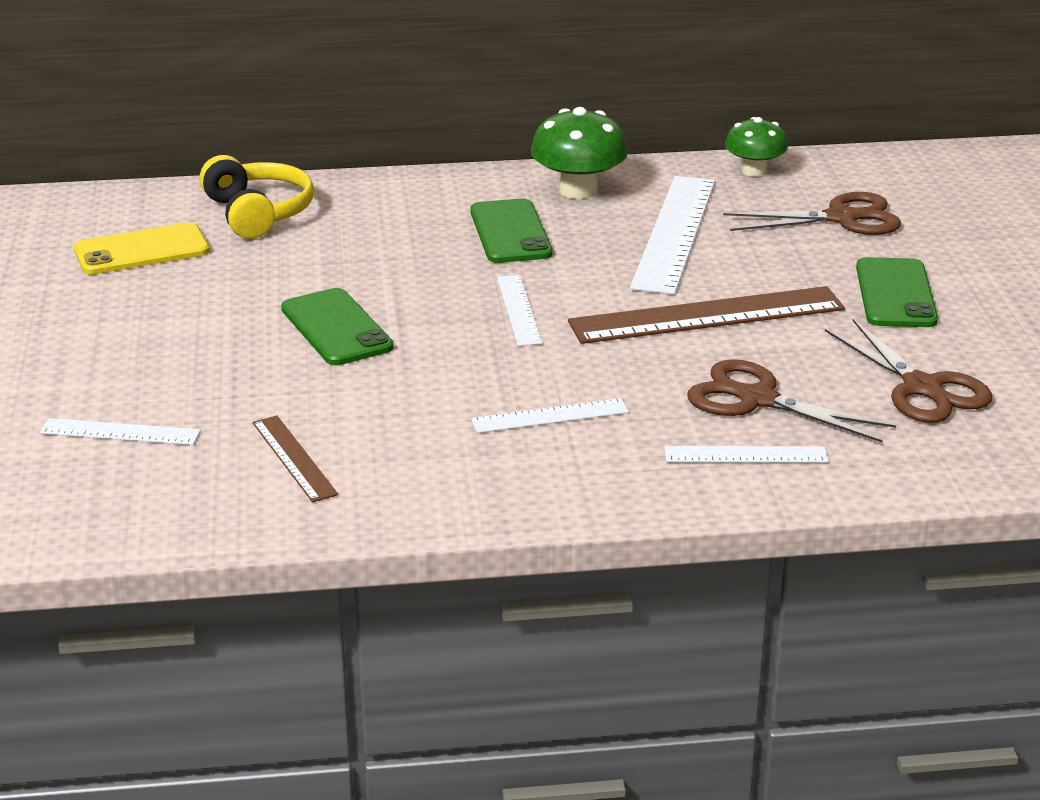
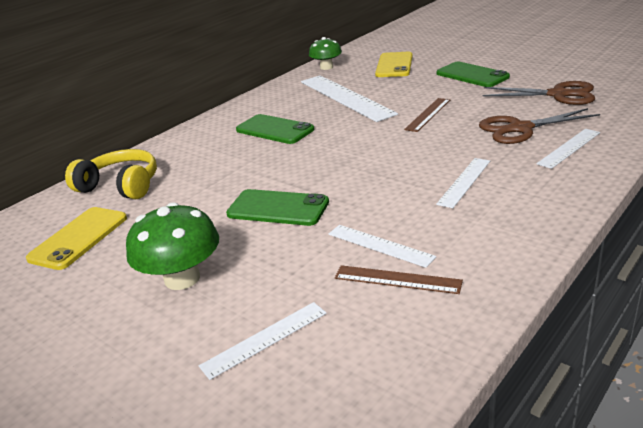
camera: 40 degrees left, 0 degrees up
white ruler [497,275,542,346] -> white ruler moved to [329,225,436,268]
green mushroom [531,107,628,199] -> green mushroom moved to [126,202,219,290]
brown ruler [568,286,845,344] -> brown ruler [404,98,450,132], size x0.52
brown scissors [723,192,901,235] -> yellow phone [375,52,413,77]

